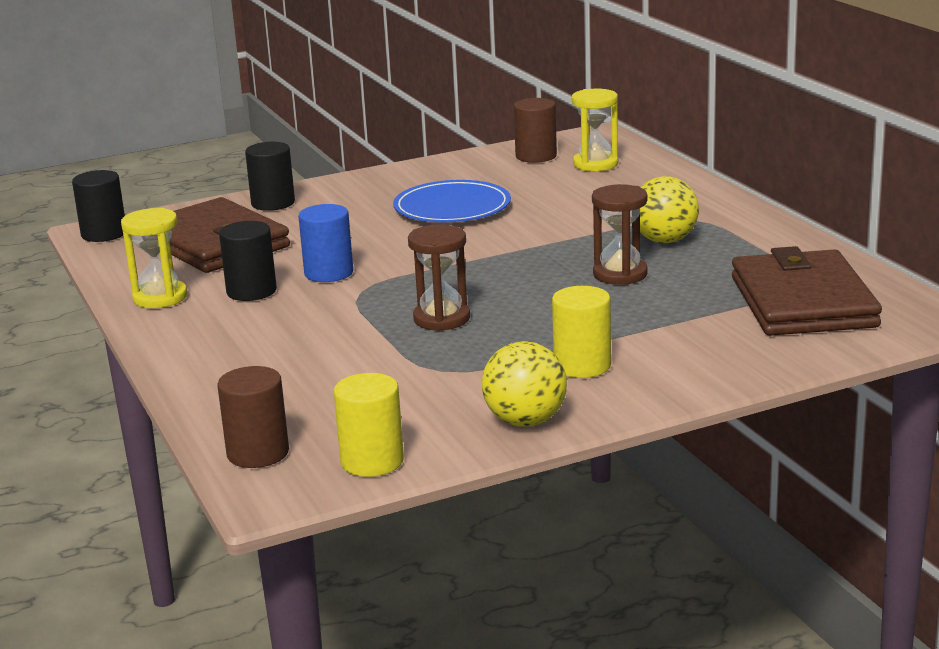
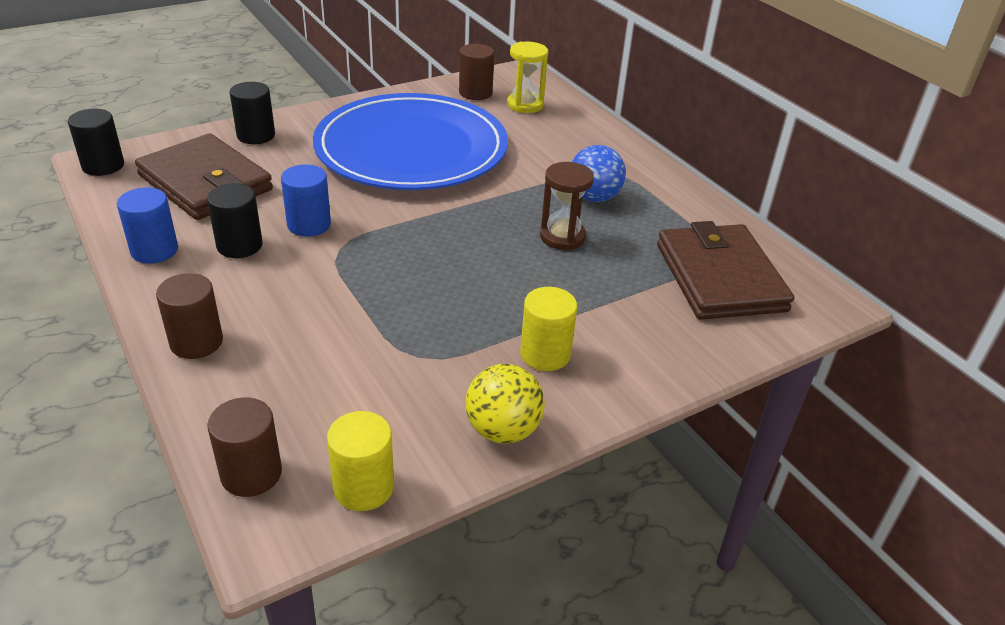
camera: 10 degrees left, 15 degrees up
yellow hourglass [121,208,187,308] -> blue cylinder [117,187,178,264]
blue plate [393,180,511,222] -> blue plate [313,93,508,190], size x1.94
brown hourglass [408,225,470,331] -> none
yellow ball [640,176,699,243] -> blue ball [572,145,626,202]
none -> brown cylinder [156,273,223,359]

